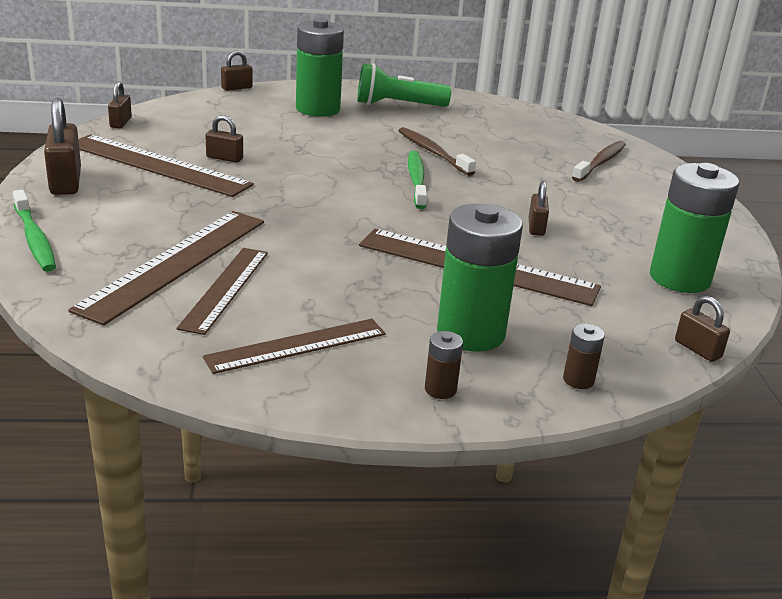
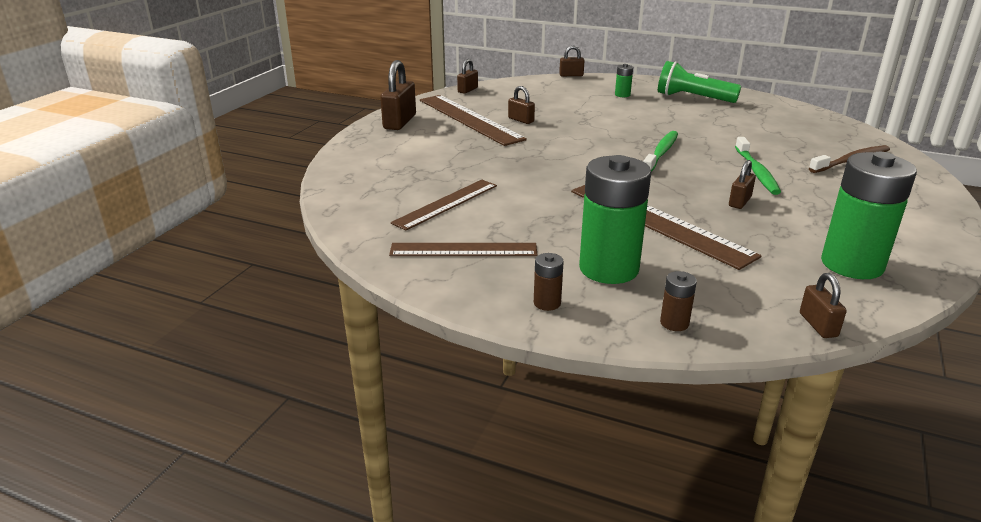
camera: 30 degrees right, 0 degrees up
green toothbrush [13,190,56,272] -> green toothbrush moved to [735,137,781,195]
brown ruler [68,211,264,326] -> none
green battery [296,18,344,117] -> green battery [615,64,633,97], size x0.43
brown toothbrush [398,127,476,176] -> none

